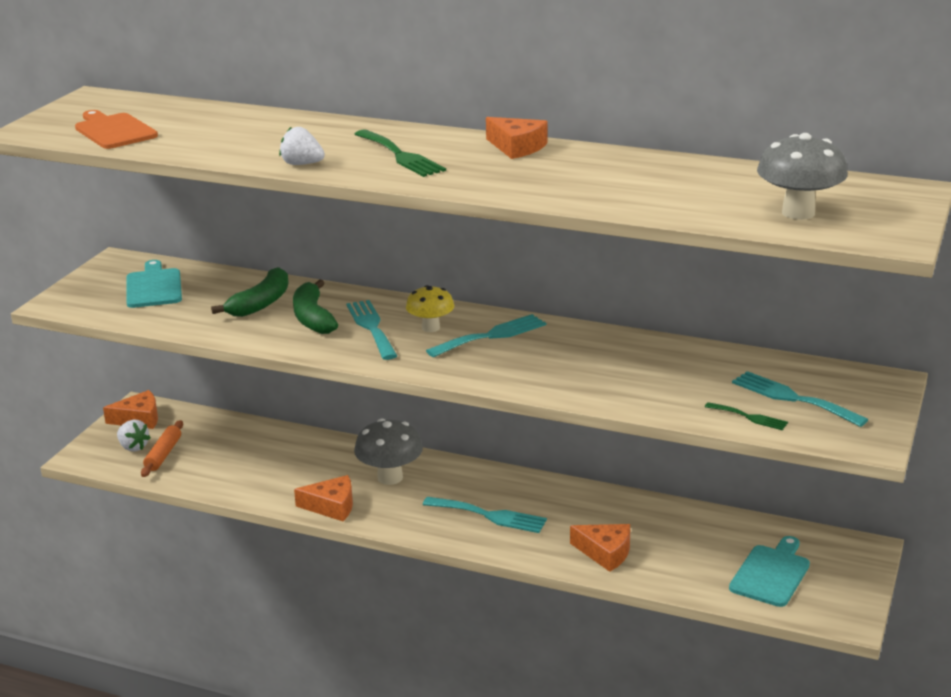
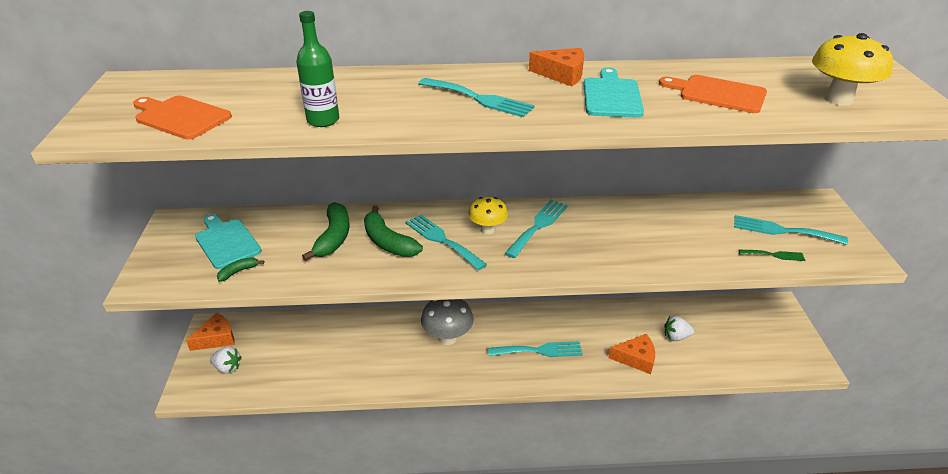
camera: 25 degrees left, 10 degrees up
orange rolling pin [141,420,183,477] -> none
white strawberry [279,126,325,165] -> white strawberry moved to [664,316,694,341]
orange cheese [294,475,353,521] -> none
green fork [355,130,446,177] -> turquoise fork [418,78,535,117]
turquoise cutting board [729,536,810,607] -> turquoise cutting board moved to [584,67,644,118]
grey mushroom [757,133,848,220] -> yellow mushroom [812,33,893,106]
none -> green banana [217,257,264,282]
none -> green bottle [296,11,339,127]
none -> orange cutting board [659,75,767,113]

